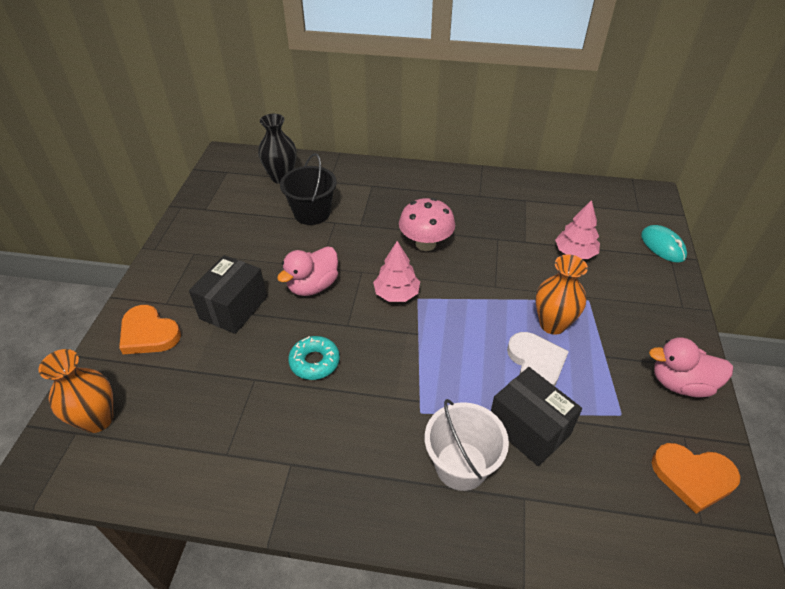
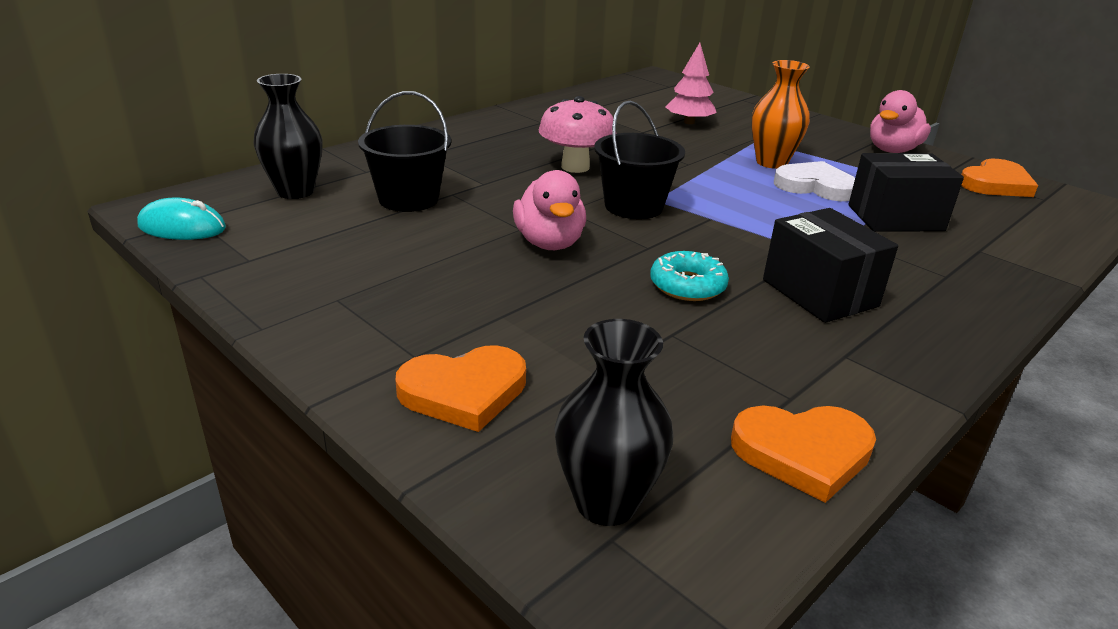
camera: 55 degrees left, 15 degrees down
orange vase [38,349,113,433] -> black vase [554,319,673,526]
black box [189,255,267,334] -> black box moved to [763,208,898,323]
pink tree [373,241,420,302] -> black bucket [594,101,685,219]
white bucket [425,399,509,491] -> none
turquoise mouse [641,225,687,263] -> turquoise mouse moved to [137,198,226,240]
none -> orange heart [731,405,876,503]

